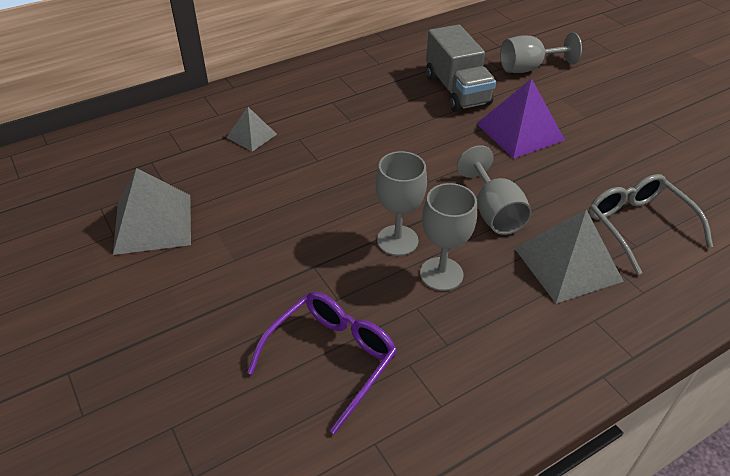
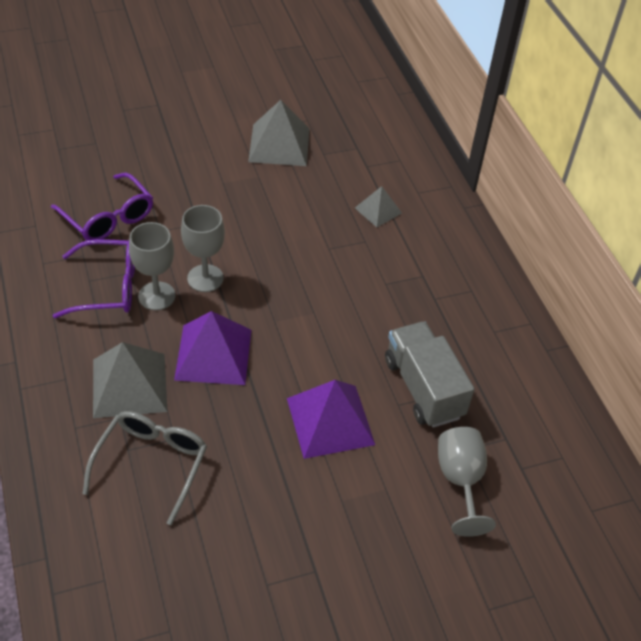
camera: 100 degrees right, 5 degrees up
grey truck [426,25,496,112] -> grey truck turned 75 degrees clockwise [385,321,474,428]
grey goblet [457,145,532,235] -> purple pyramid [174,311,251,385]
grey glasses [589,174,713,275] -> grey glasses turned 60 degrees counterclockwise [82,411,207,525]
none -> purple glasses [53,239,135,318]

